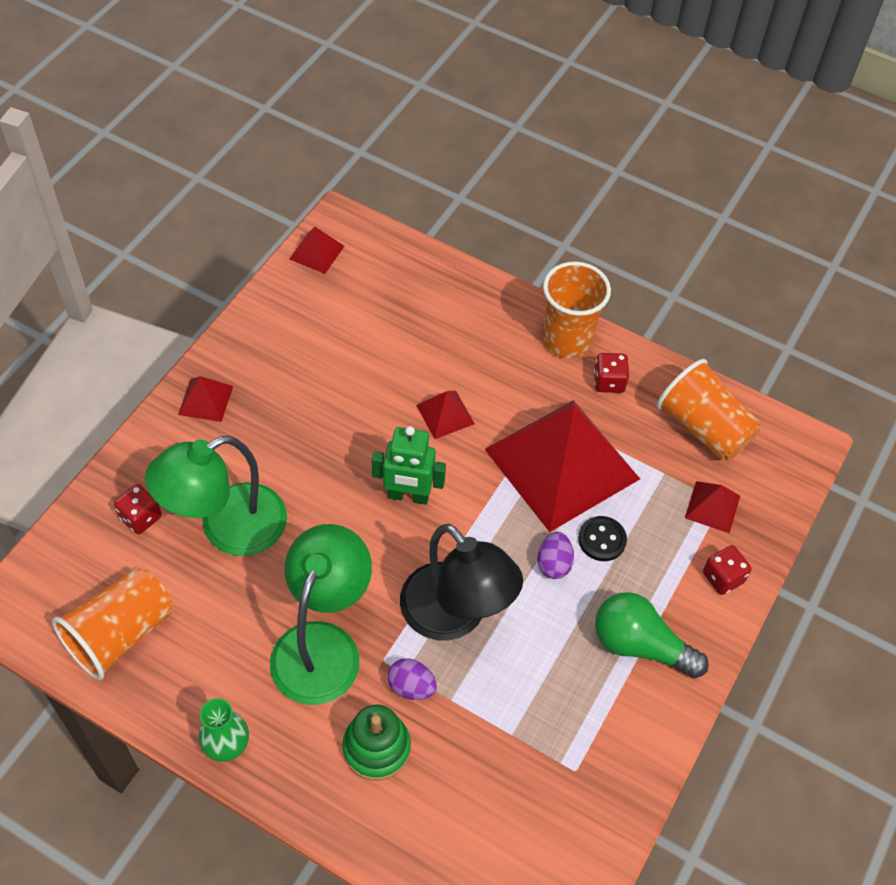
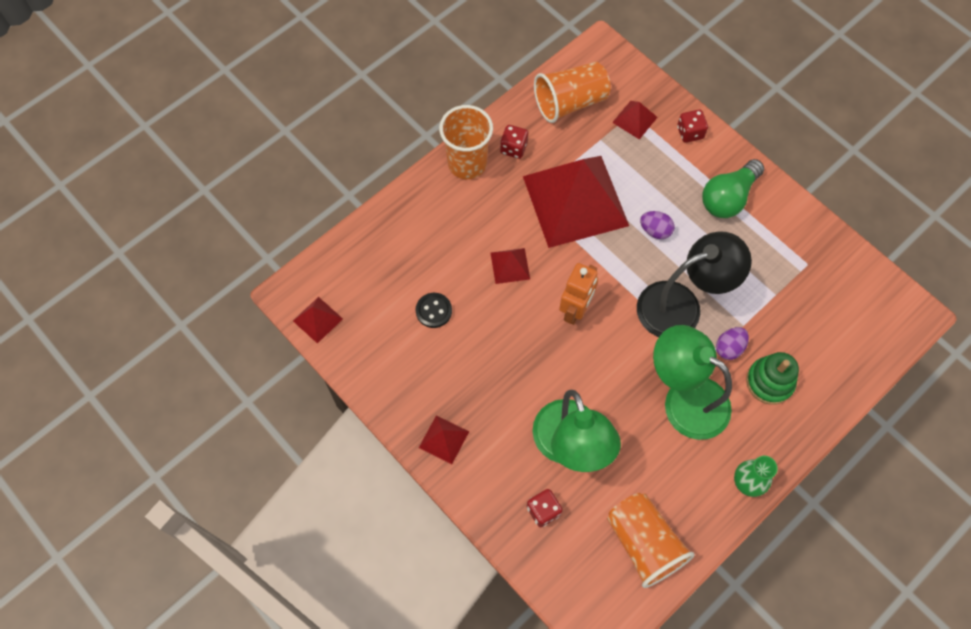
camera: 70 degrees left, 10 degrees up
green robot [372,426,446,505] -> orange robot [559,263,598,325]
black button [578,516,627,561] -> black button moved to [416,293,452,328]

